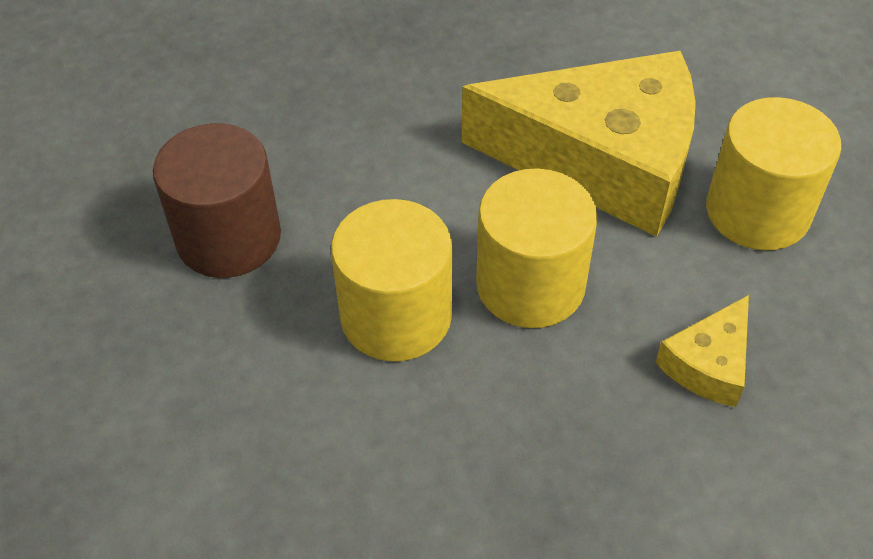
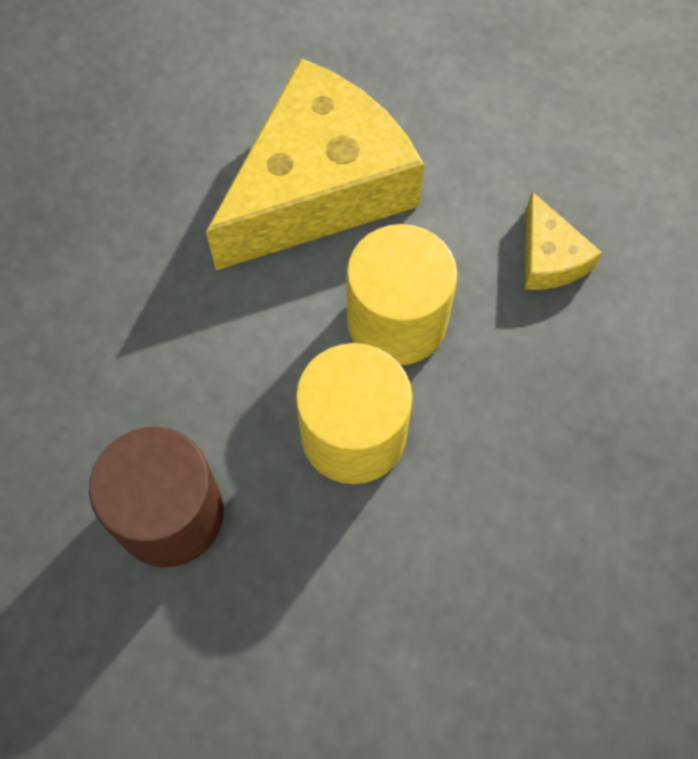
camera: 55 degrees left, 15 degrees up
yellow cylinder [706,97,841,250] -> none

